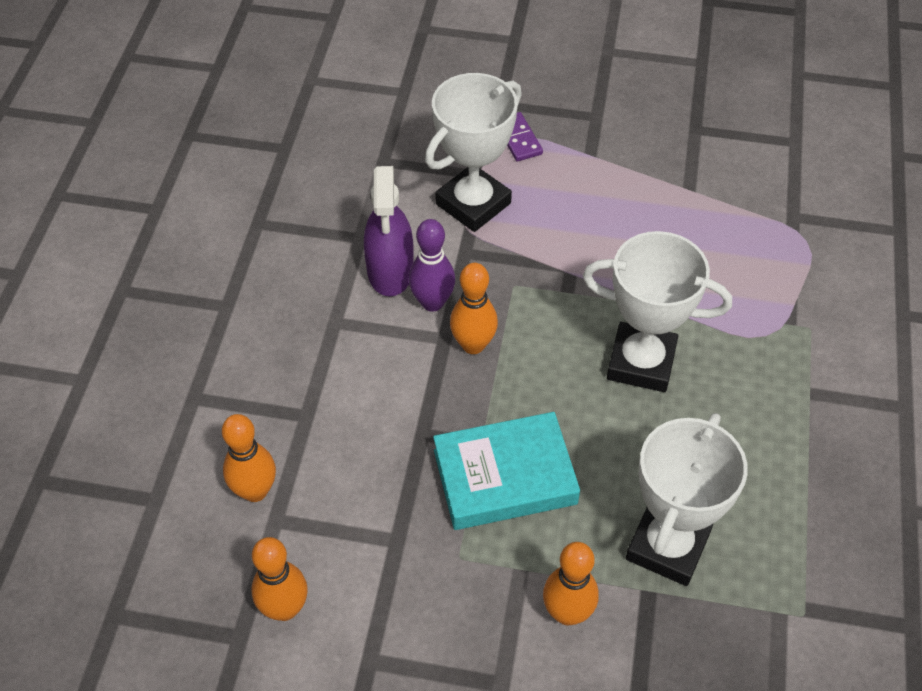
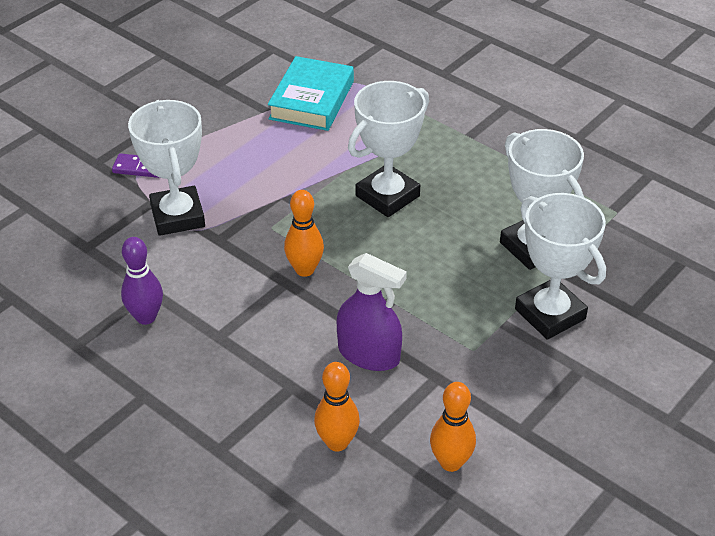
camera: 60 degrees left, 10 degrees down
purple spray bottle [364,166,414,297] -> purple spray bottle moved to [337,253,407,371]
purple bowling pin [409,219,455,311] -> purple bowling pin moved to [121,237,163,325]
turquoise book [433,412,580,530] -> turquoise book moved to [268,56,354,131]
orange bowling pin [543,542,599,626] -> white trophy [515,193,606,340]

